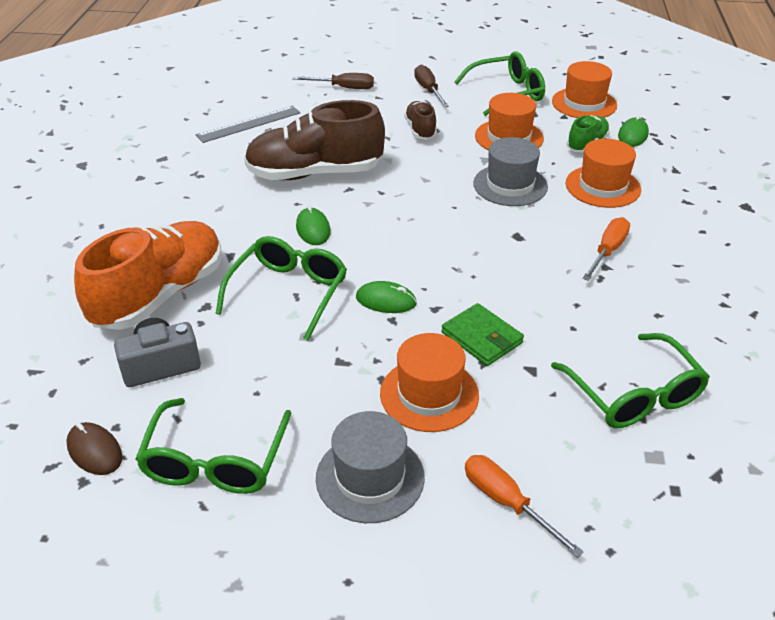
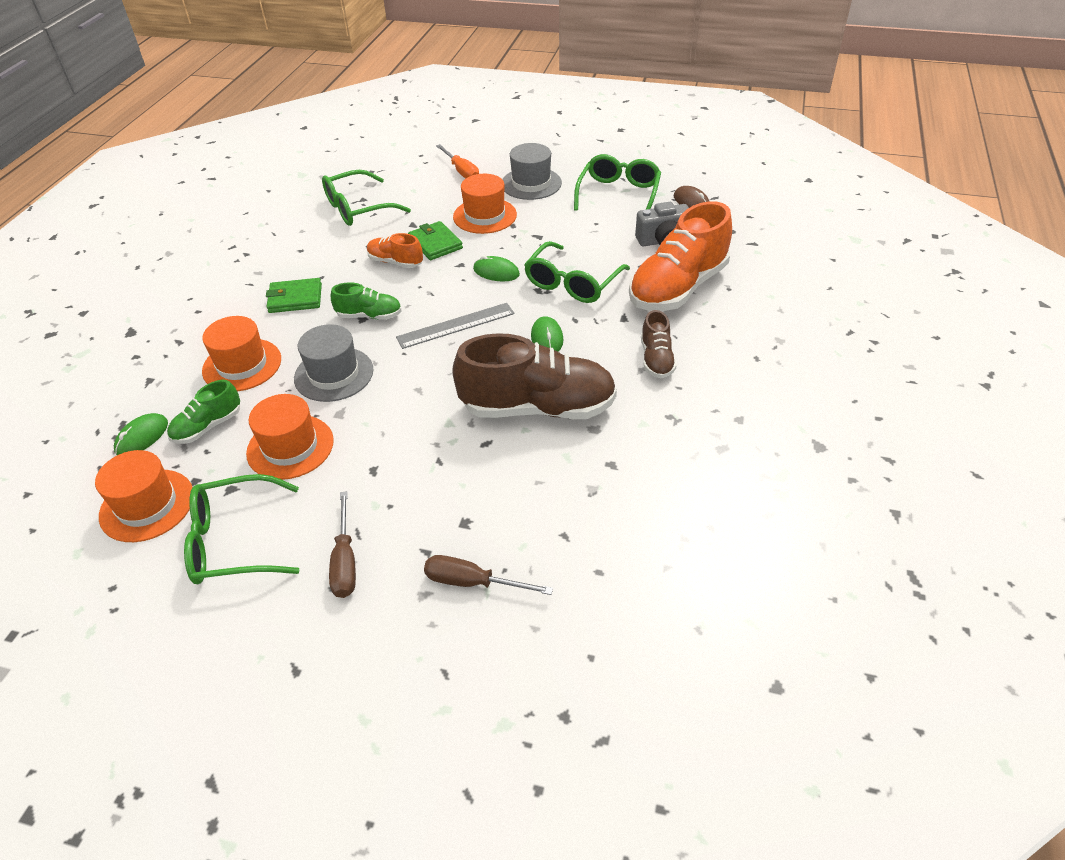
camera: 170 degrees left, 5 degrees up
grey ruler [196,106,300,143] -> grey ruler moved to [396,303,515,349]
brown shoe [404,101,437,140] -> brown shoe moved to [641,310,677,378]
green glasses [551,333,710,428] -> green glasses turned 105 degrees counterclockwise [322,170,411,226]
orange screwdriver [582,217,630,281] -> green wallet [266,278,322,313]
none -> green shoe [331,282,402,320]
none -> orange shoe [367,233,423,268]

